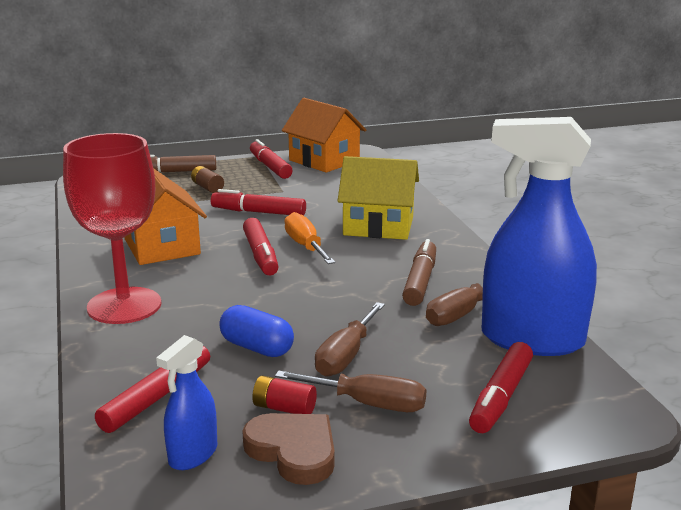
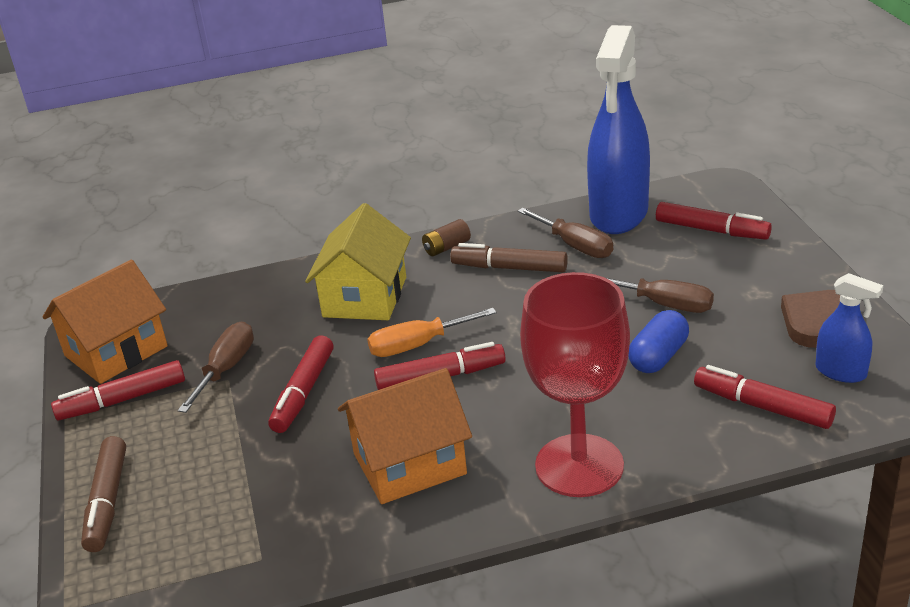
camera: 85 degrees left, 10 degrees up
brown battery [191,166,224,193] -> brown battery moved to [422,219,471,256]
red battery [252,376,317,414] -> none
brown screwdriver [275,371,426,412] -> brown screwdriver moved to [178,322,254,413]

